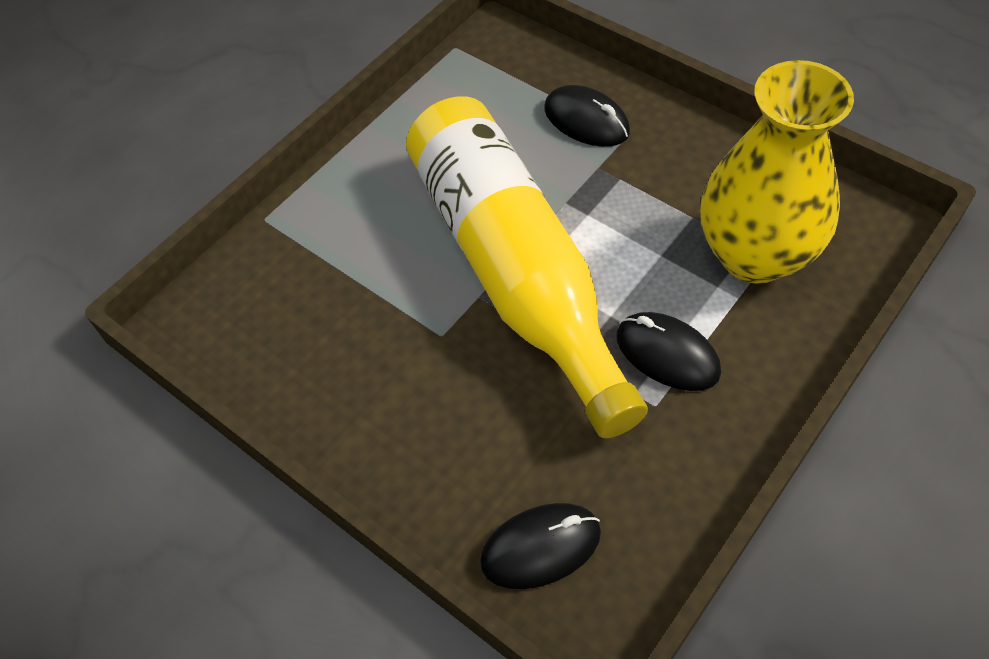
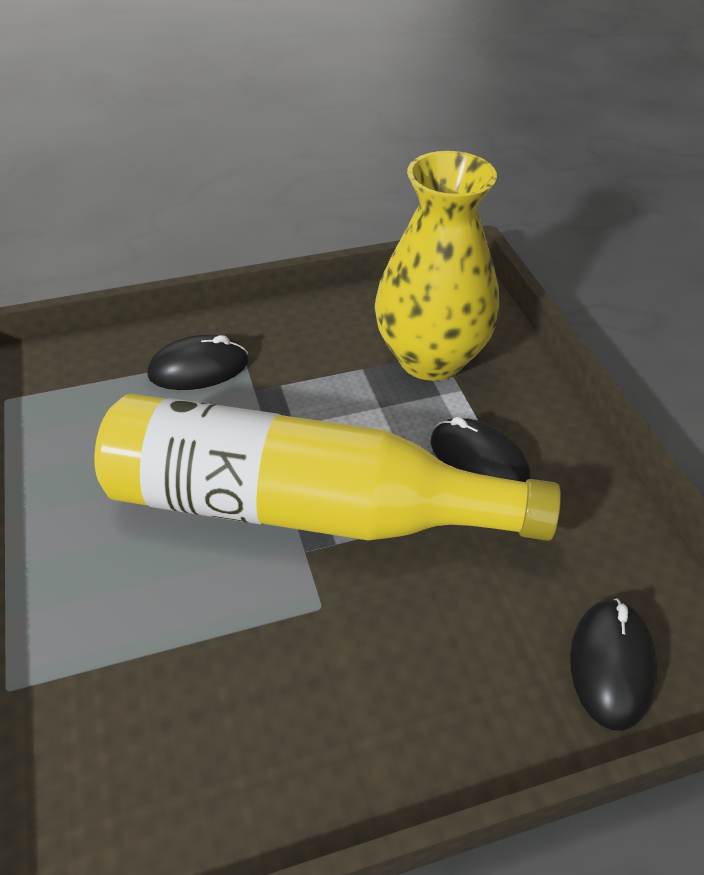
camera: 60 degrees left, 10 degrees down
black mouse [616,312,721,391] -> black mouse turned 60 degrees clockwise [431,417,530,482]

